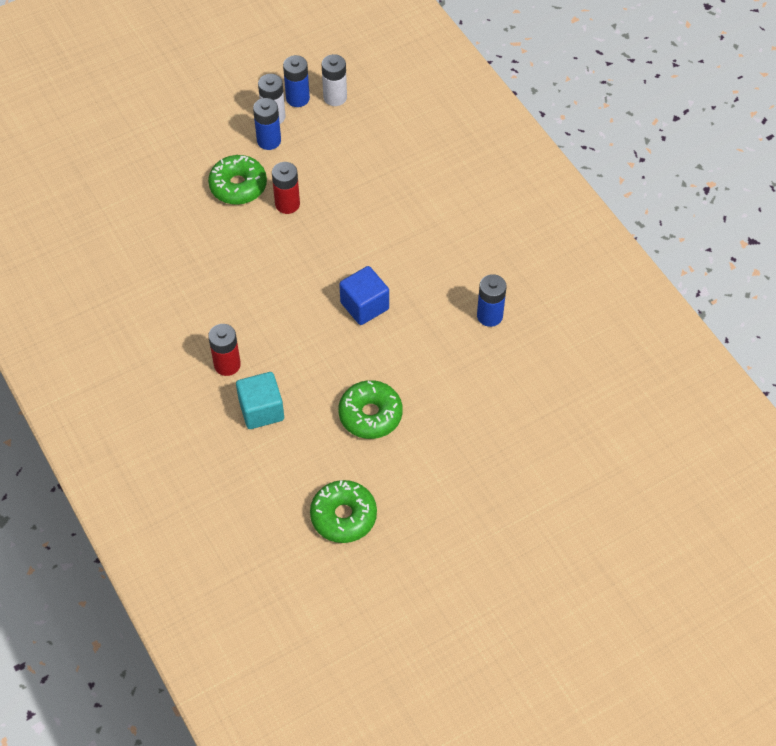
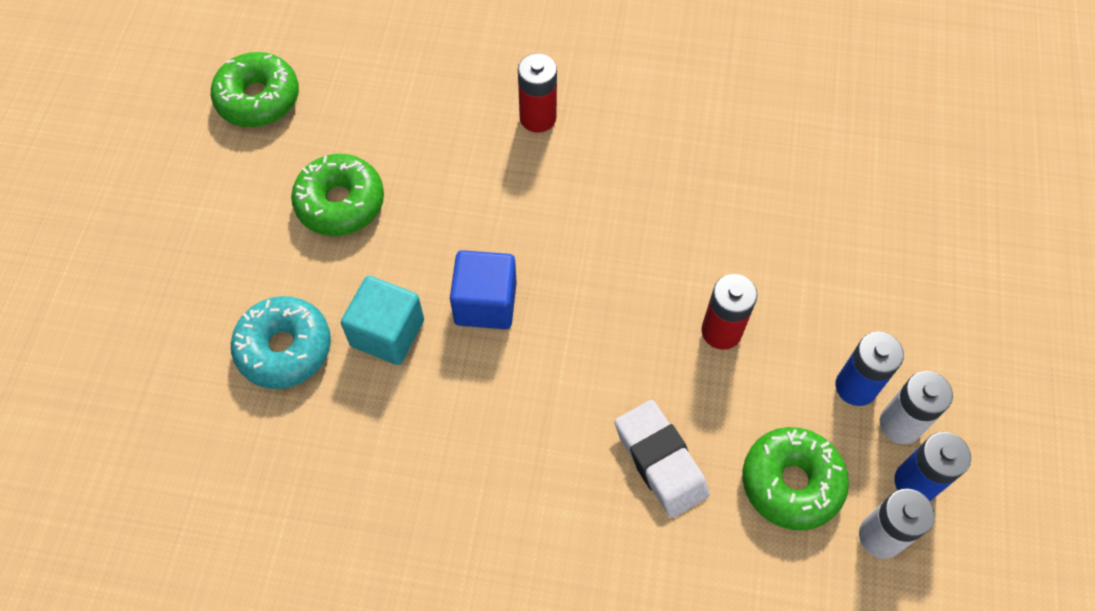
camera: 130 degrees right, 5 degrees up
green donut [208,155,267,205] -> green donut moved to [743,427,849,531]
turquoise cube [236,372,284,429] -> turquoise cube moved to [341,276,424,365]
blue battery [477,274,506,327] -> none
none -> turquoise donut [231,296,331,389]
none -> white eraser [615,400,710,518]

